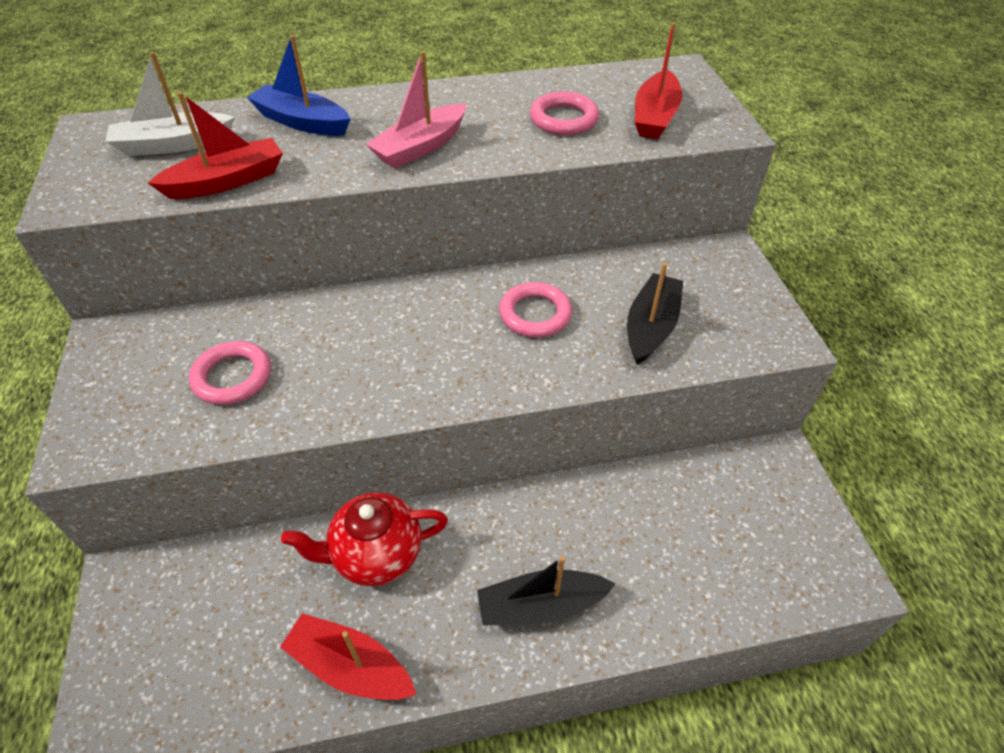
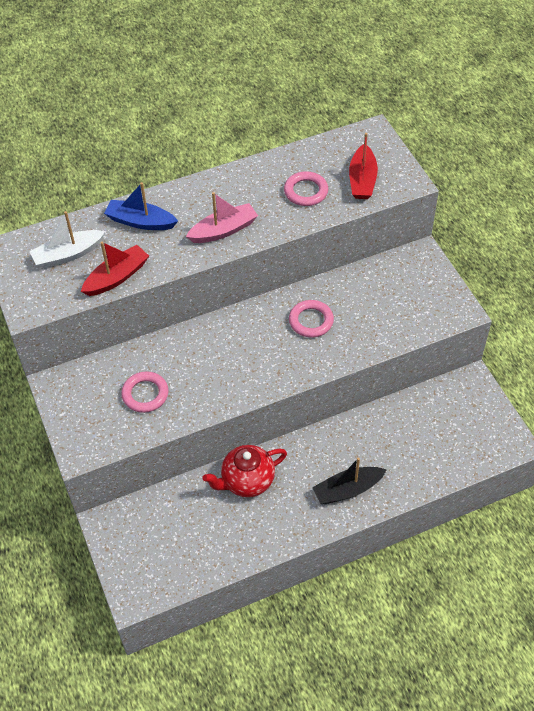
camera: 10 degrees left, 5 degrees up
red boat [280,613,417,700] -> none
pink boat [366,51,467,169] -> pink boat turned 150 degrees counterclockwise [186,192,258,243]
black boat [627,263,683,365] -> none

